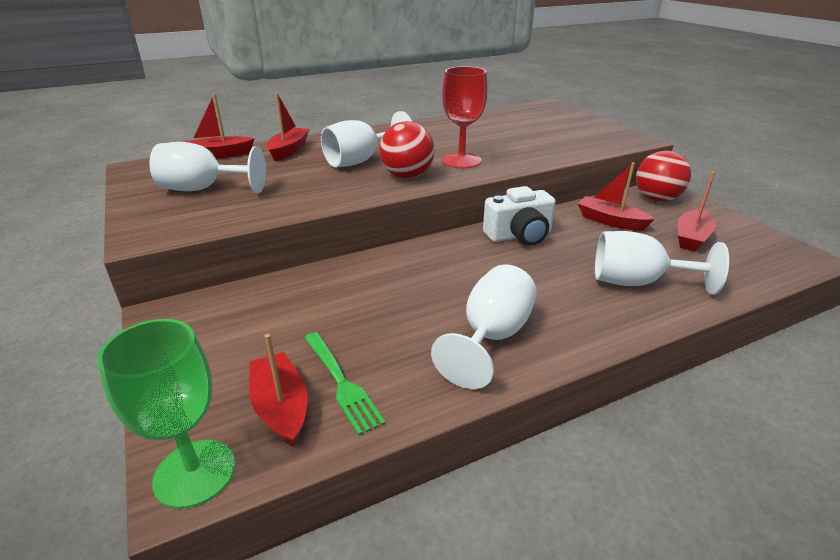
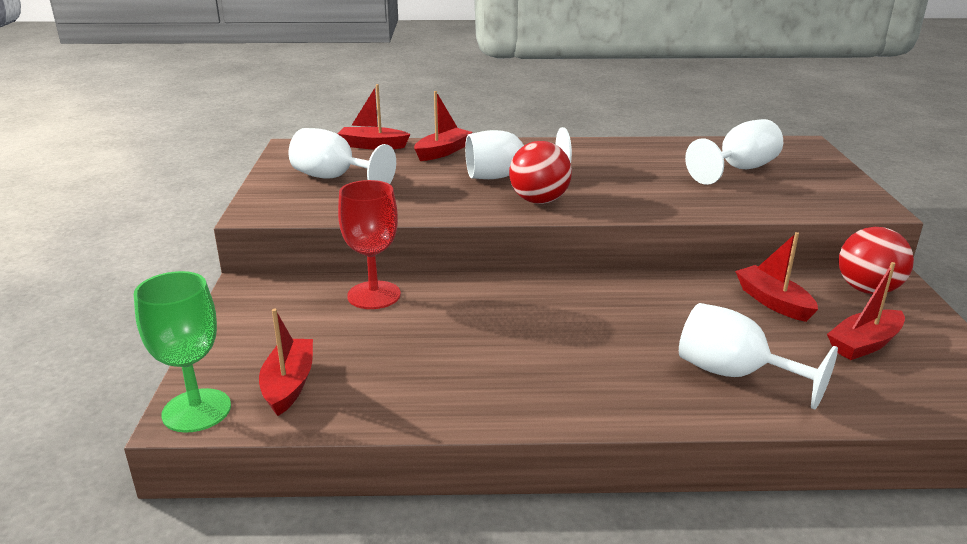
camera: 25 degrees right, 5 degrees down
green fork [304,332,386,435] -> none
white goblet [431,264,537,389] -> white goblet moved to [685,119,783,185]
red goblet [442,66,487,168] -> red goblet moved to [338,180,401,309]
white camera [483,186,556,246] -> none

